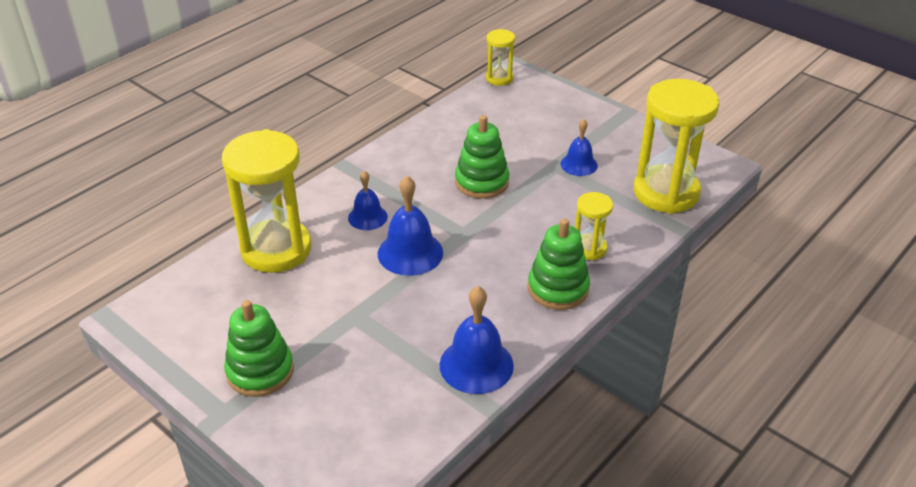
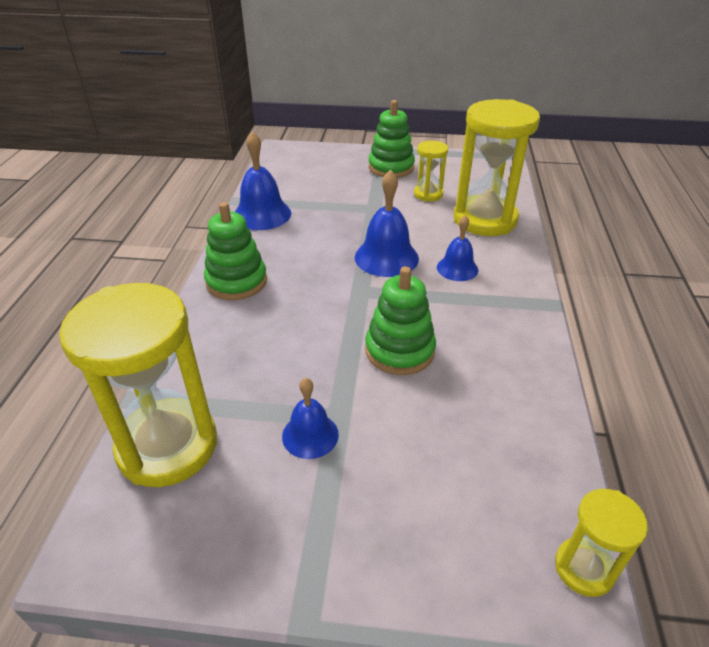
camera: 145 degrees right, 0 degrees up
yellow hourglass [575,192,613,261] -> yellow hourglass moved to [414,141,448,202]

